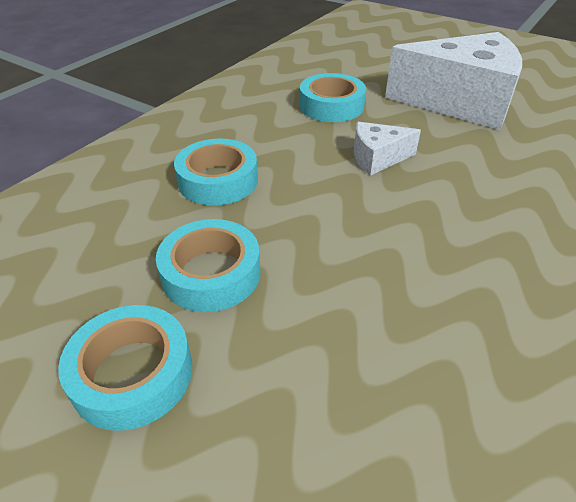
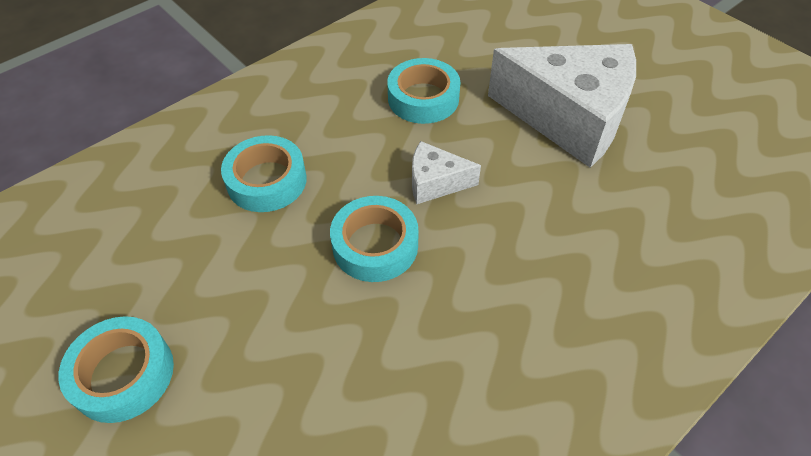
camera: 15 degrees right, 10 degrees up
turquoise tape [156,219,261,312] -> turquoise tape moved to [330,196,418,282]

